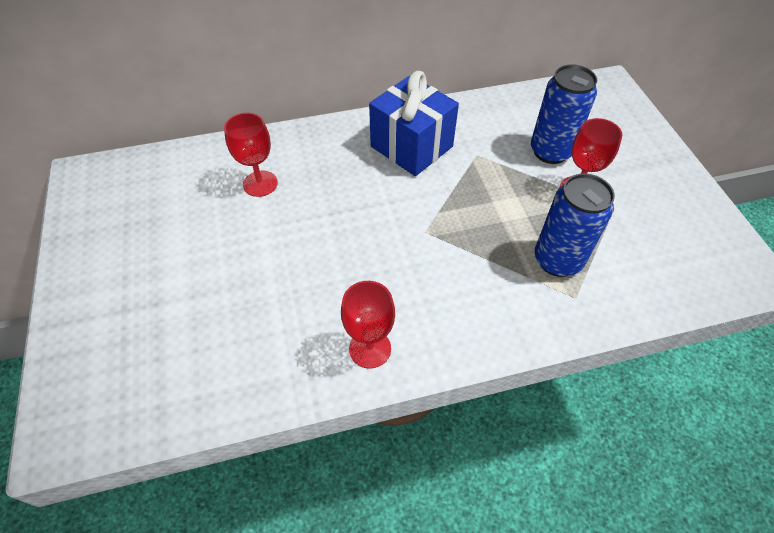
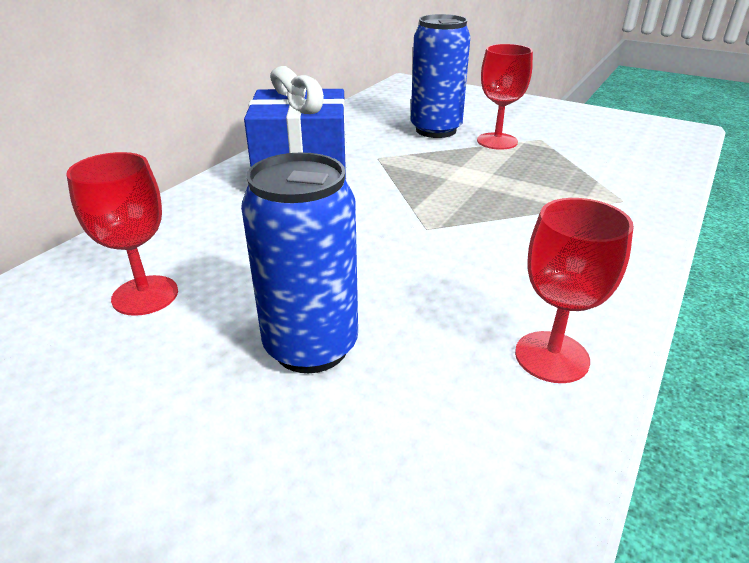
camera: 45 degrees left, 20 degrees down
blue can [535,173,615,277] -> blue can moved to [241,152,358,373]

